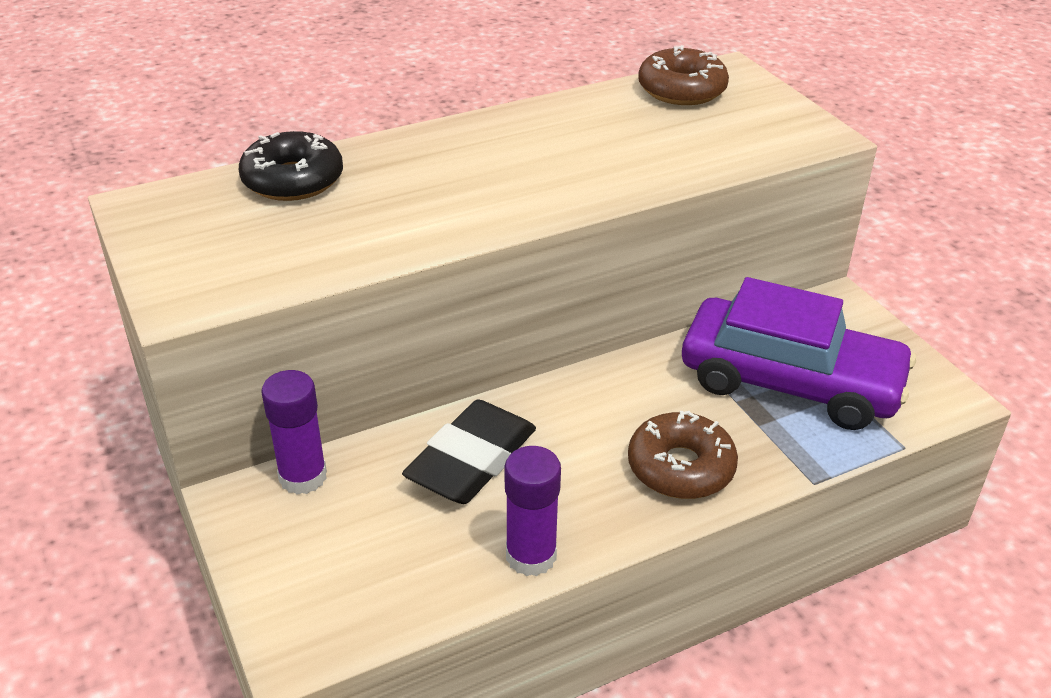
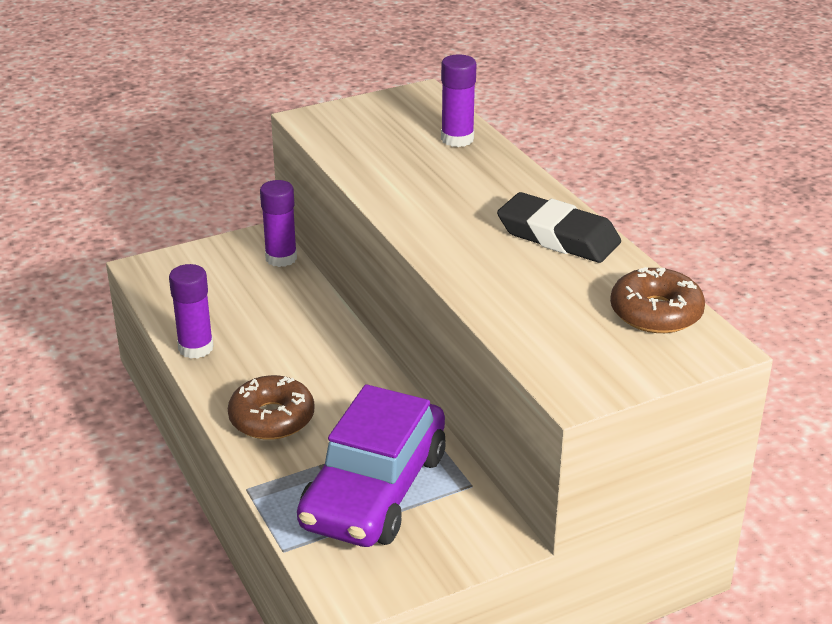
camera: 90 degrees right, 5 degrees down
black donut [239,131,343,201] -> purple glue stick [441,54,476,147]
black eraser [402,399,536,504] -> black eraser moved to [497,192,621,263]

